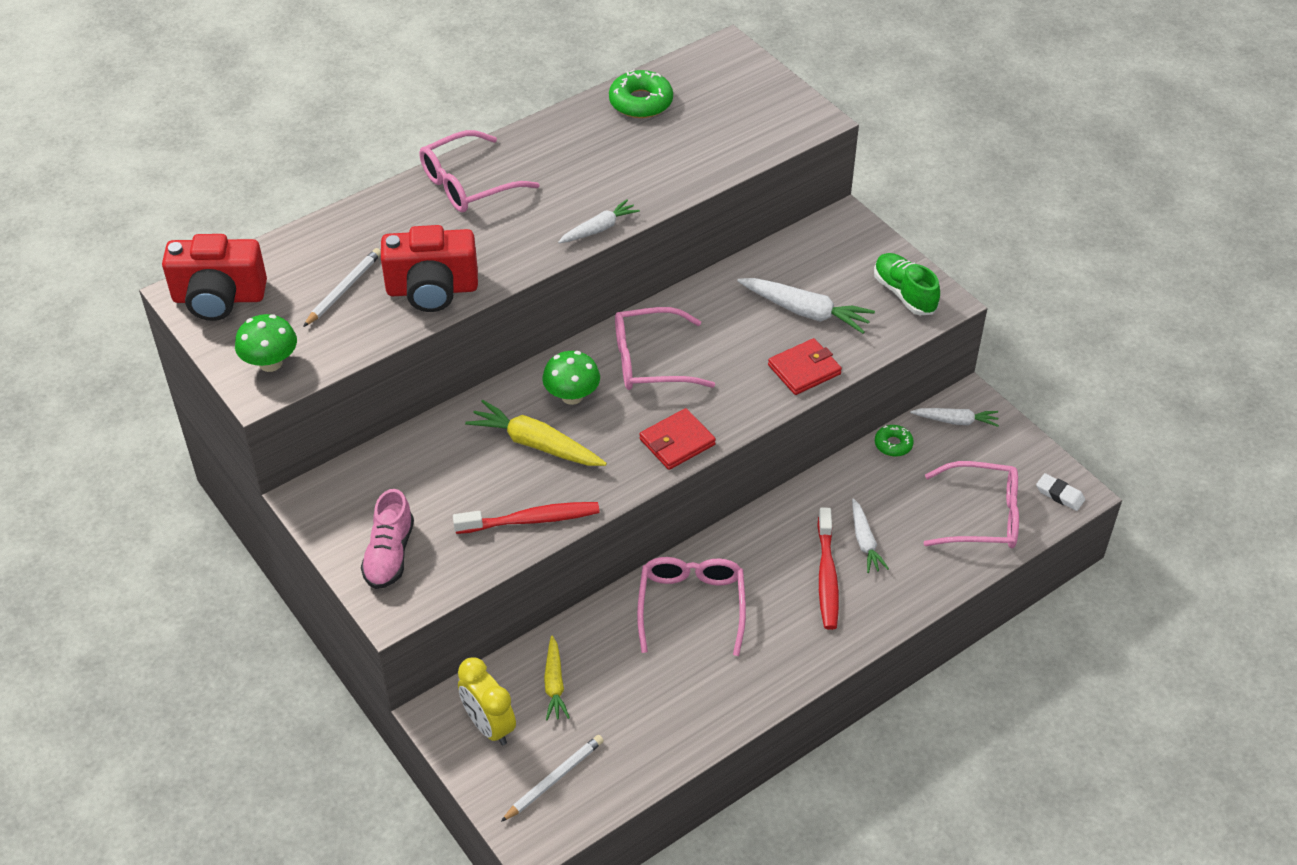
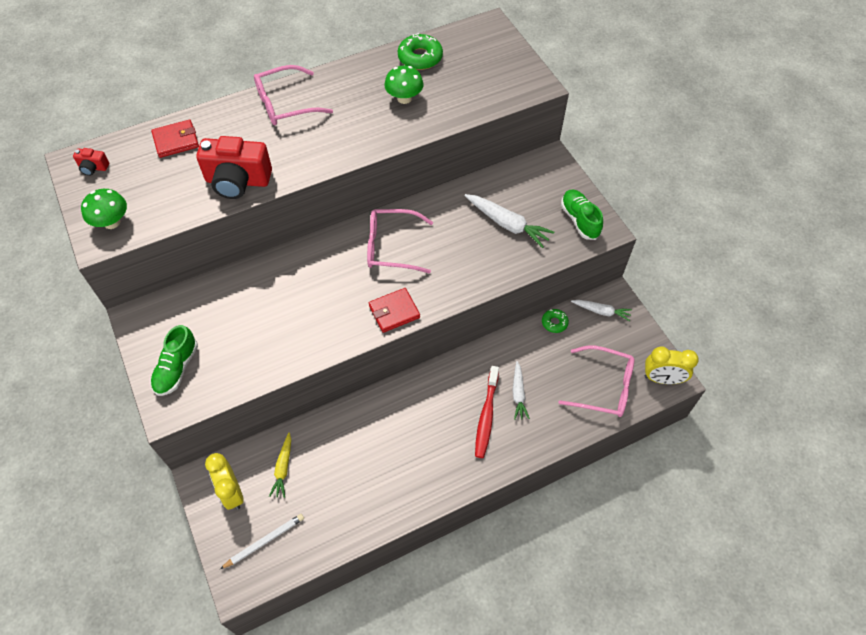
camera: 10 degrees right, 10 degrees up
red camera [162,234,267,321] -> red camera [73,148,109,176], size x0.45
white pencil [303,248,381,327] -> none
pink shoe [361,489,414,589] -> green shoe [150,325,198,396]
red toothbrush [453,502,600,534] -> none
yellow carrot [465,400,607,466] -> none
green mushroom [542,351,600,405] -> green mushroom moved to [384,66,424,104]
white carrot [558,199,640,243] -> none
pink glasses [637,557,746,656] -> none
red wallet [768,338,842,395] -> red wallet moved to [151,120,199,158]
white eraser [1036,473,1085,511] -> yellow clock [644,347,699,384]

